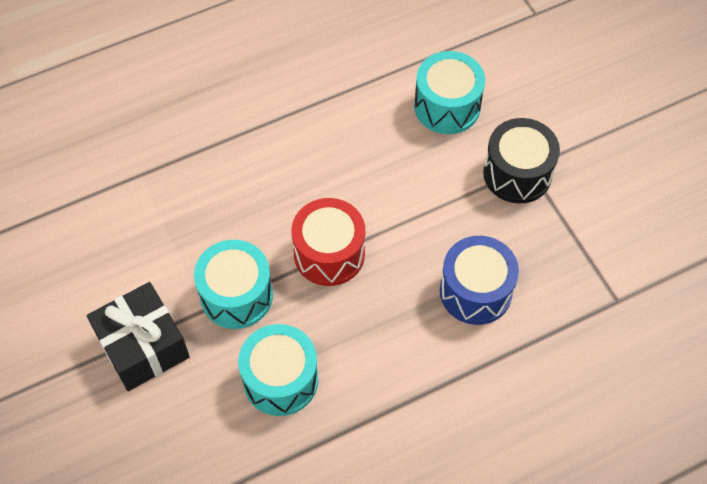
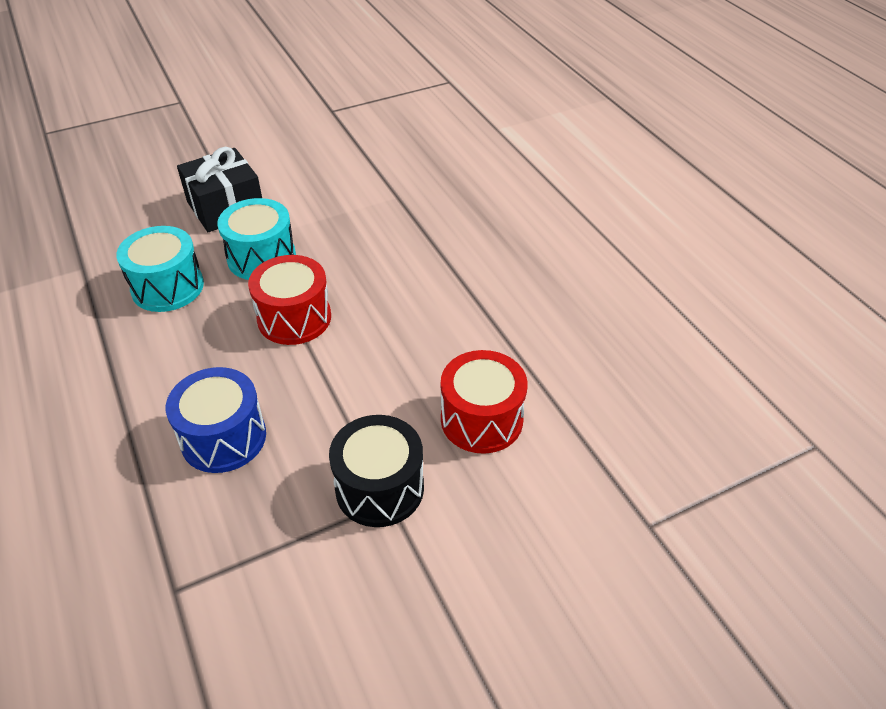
camera: 90 degrees right, 15 degrees down
turquoise drum [414,51,485,134] -> red drum [441,350,528,454]

